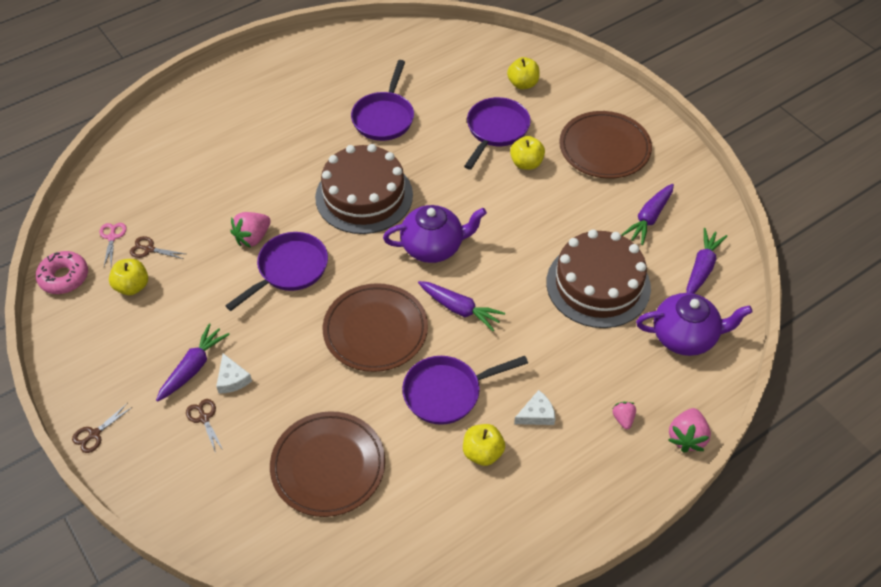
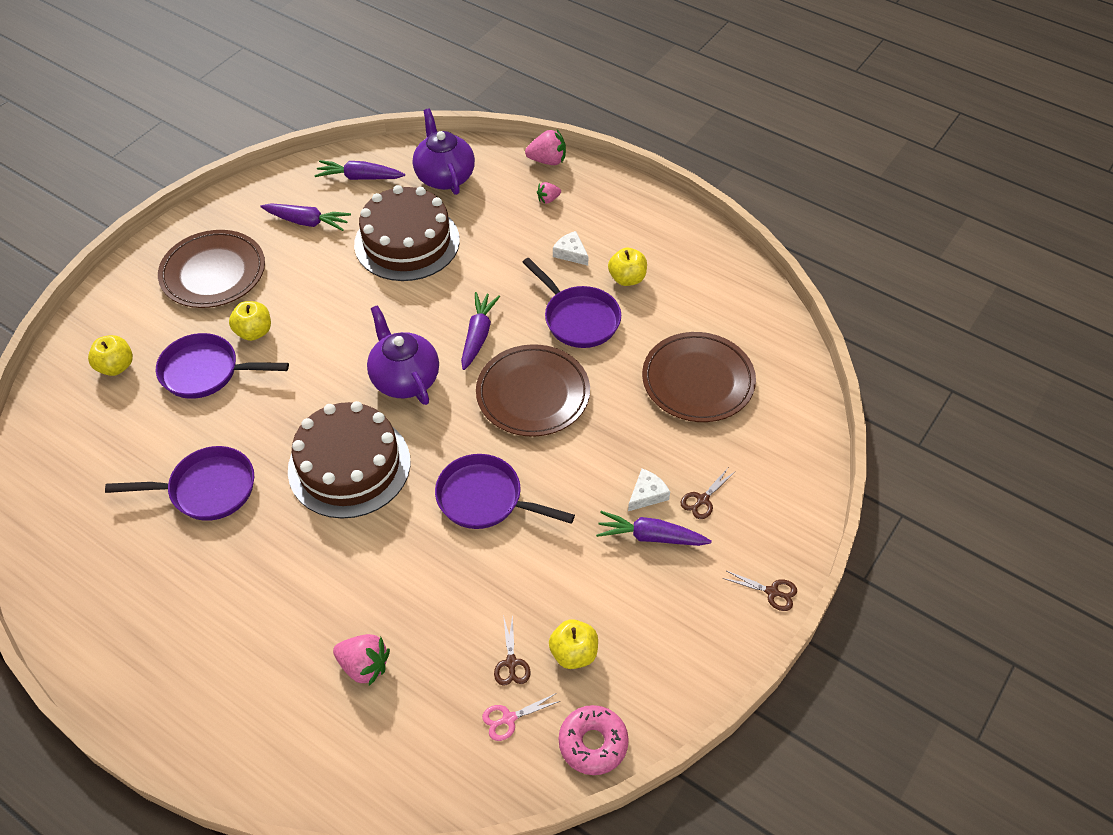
camera: 110 degrees left, 0 degrees up
pink strawberry [230,212,271,248] -> pink strawberry moved to [333,634,390,686]

